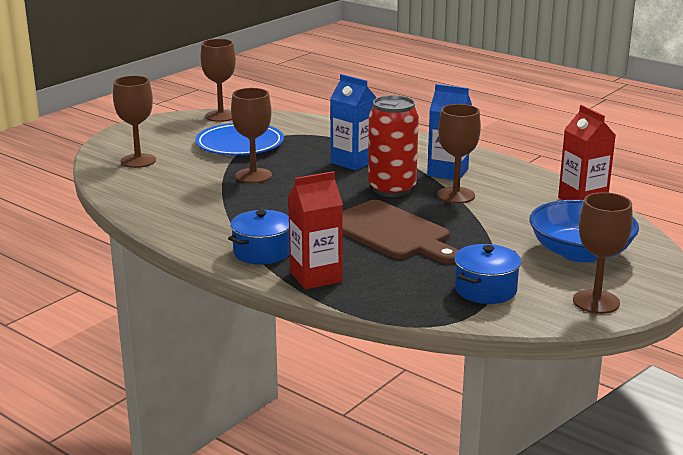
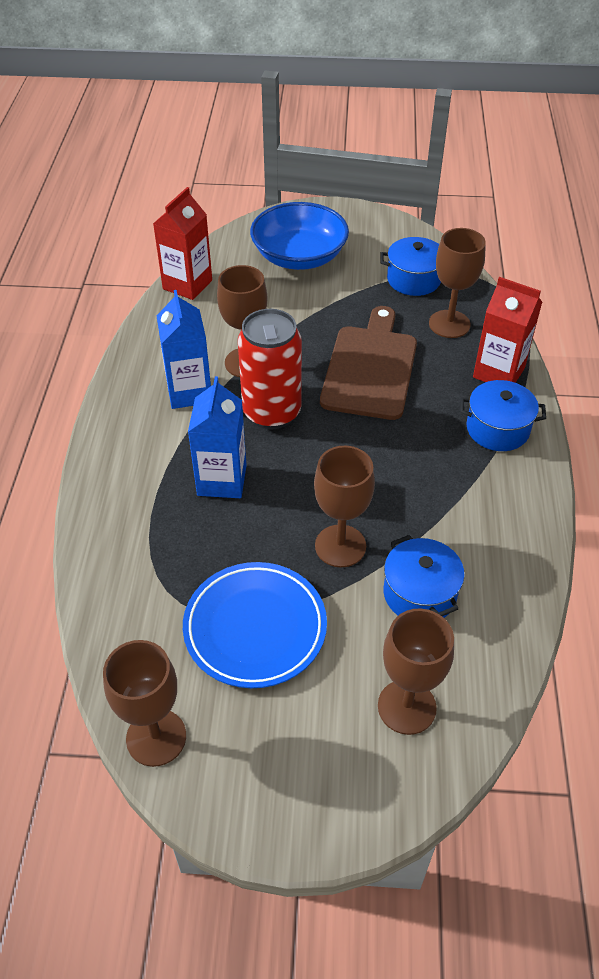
camera: 125 degrees left, 25 degrees up
brown goblet [573,192,633,314] -> brown goblet moved to [429,228,486,338]
none -> blue pot [384,535,465,618]

